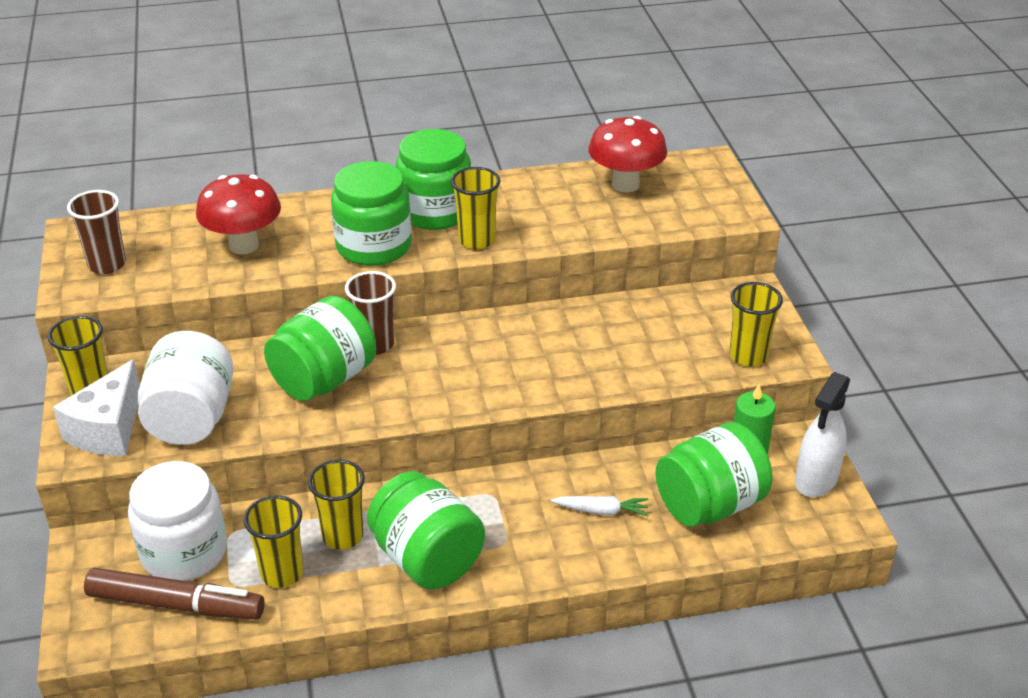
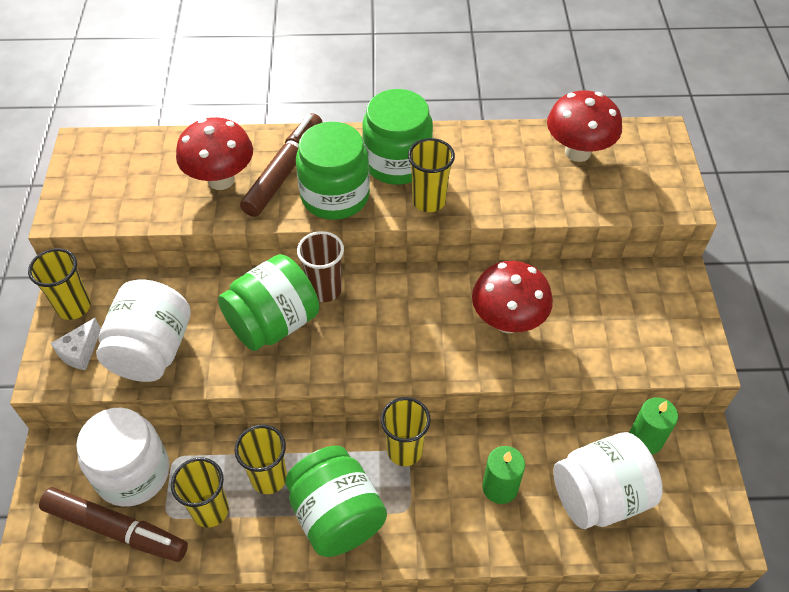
camera: 10 degrees right, 15 degrees up
white cheese [53,359,140,456] -> white cheese [50,318,101,370], size x0.58
brown cup [67,190,126,274] -> none
white carrot [551,496,649,516] -> green candle [482,446,525,504]
green jar [655,422,772,527] -> white jar [553,432,663,529]
yellow cup [729,282,783,367] -> yellow cup moved to [381,397,431,466]
white spray bottle [795,372,850,497] -> none
none -> brown marker [240,113,323,217]
none -> red mushroom [472,261,553,333]

